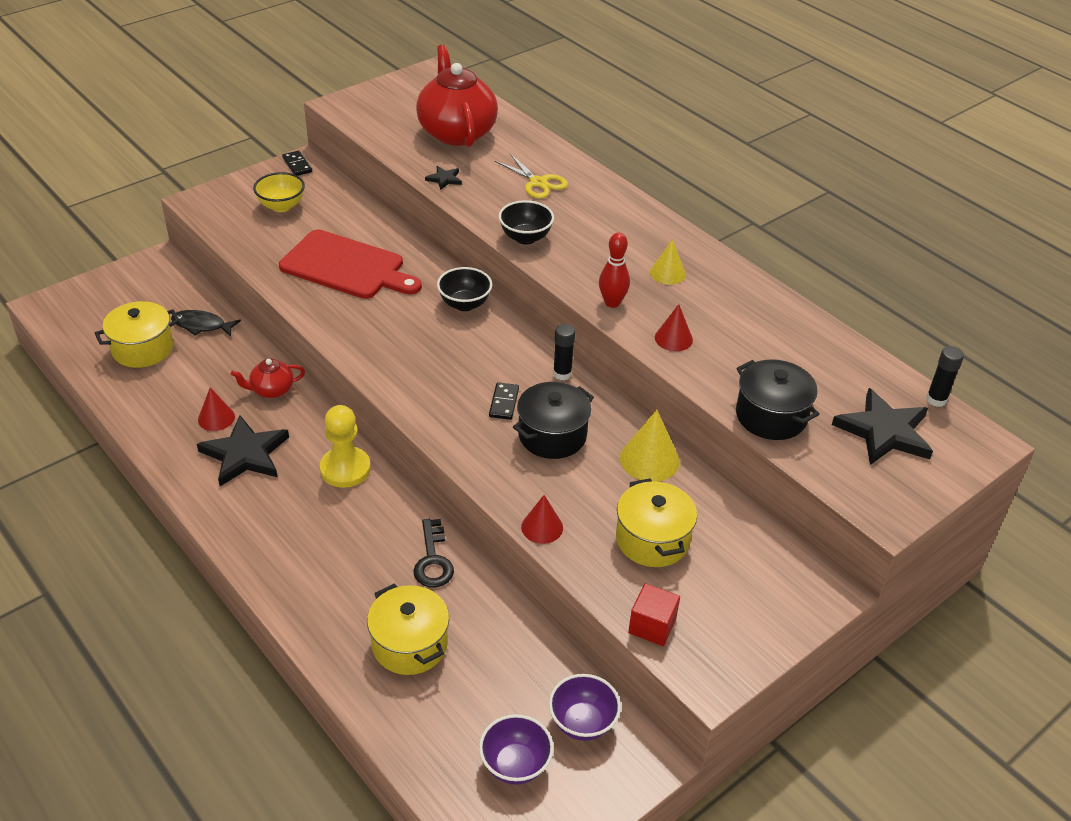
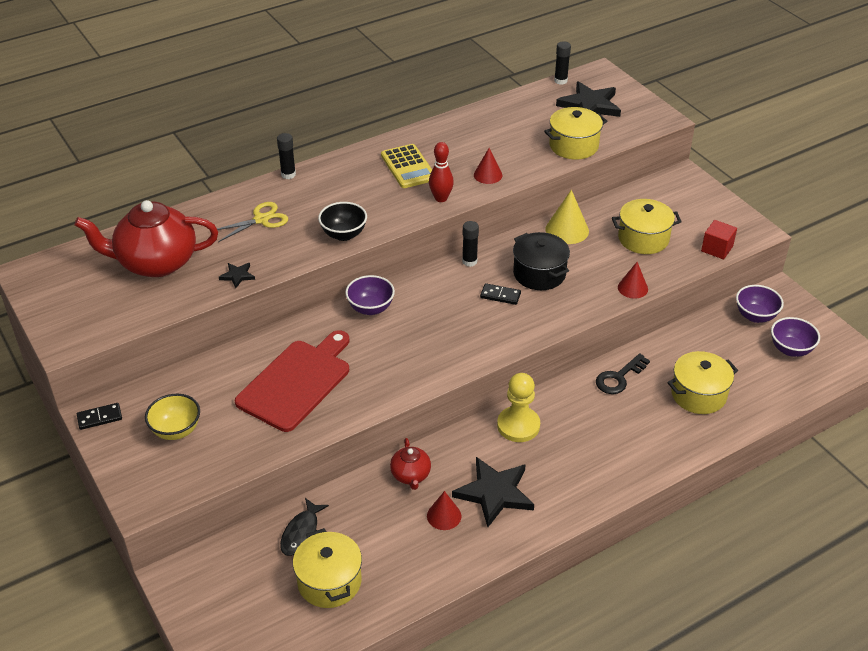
camera: 80 degrees left, 0 degrees up
black key [413,519,454,588] -> black key turned 135 degrees clockwise [596,353,650,394]
black bowl [437,267,492,311] -> purple bowl [345,275,395,315]
yellow cone [650,239,686,285] -> yellow calculator [381,144,432,188]
black pot [736,359,819,440] -> yellow pot [544,107,607,159]
none -> black glue stick [277,133,296,179]

